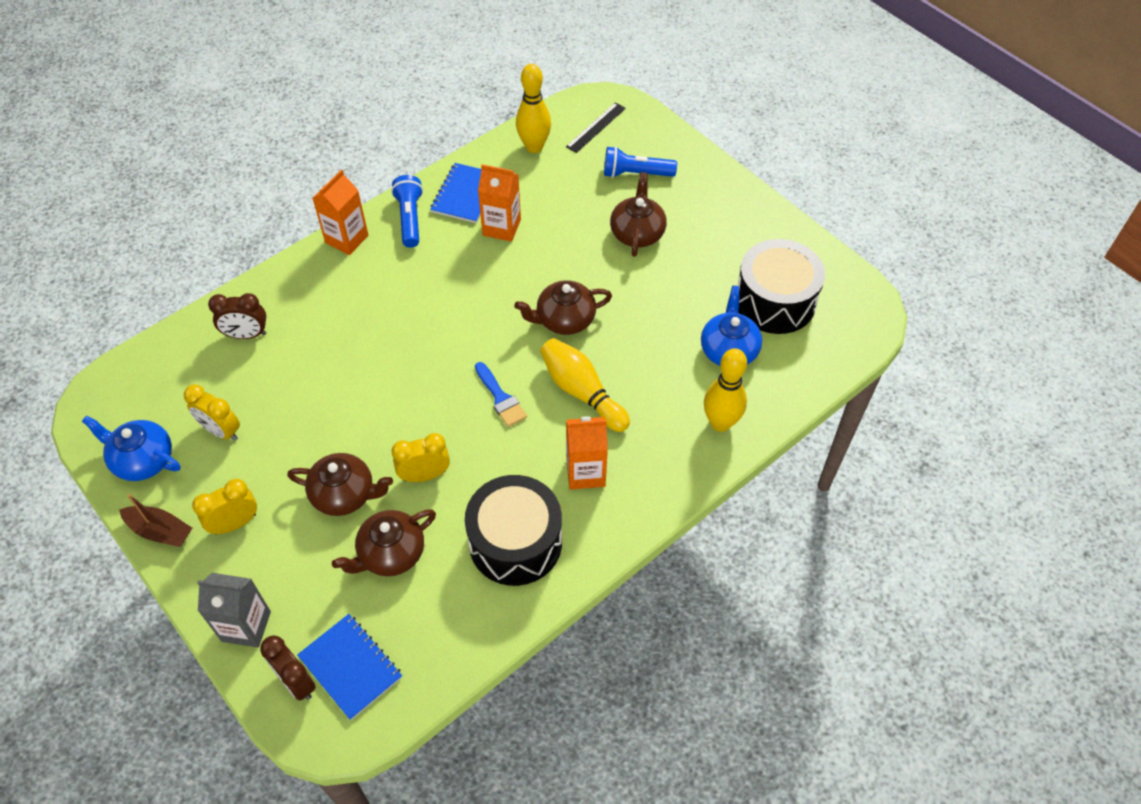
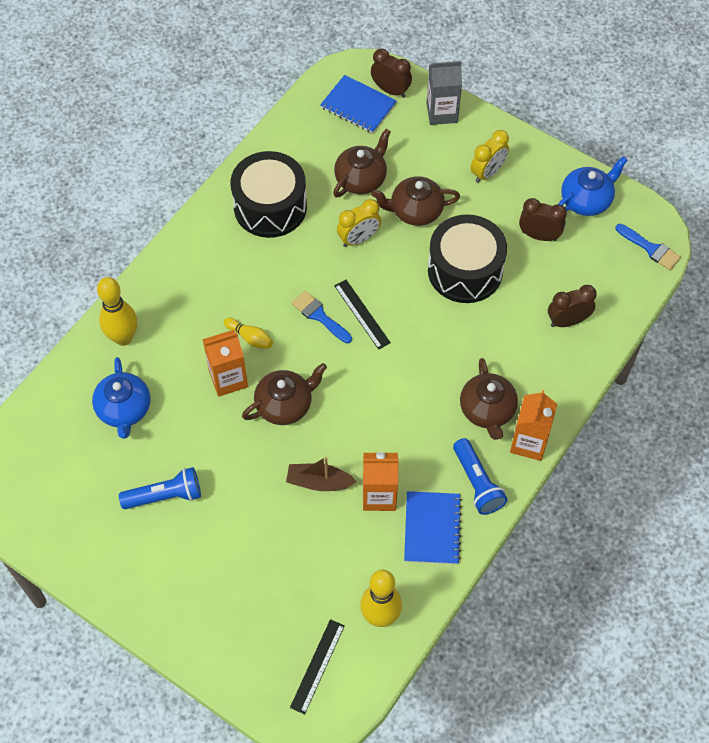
camera: 165 degrees right, 5 degrees up
blue teapot [82,415,181,481] -> blue teapot turned 45 degrees counterclockwise [558,156,628,216]
brown boat [119,494,192,547] -> brown boat moved to [286,457,357,491]
yellow clock [184,384,240,441] -> brown clock [519,198,567,241]
yellow bowling pin [540,338,630,432] -> yellow bowling pin [224,318,273,349], size x0.53
orange carton [566,416,608,490] -> orange carton moved to [202,330,248,397]
blue flashlight [604,146,677,178] -> blue flashlight moved to [119,467,201,509]
brown teapot [610,172,667,257] -> brown teapot moved to [460,358,518,440]
black drum [737,239,825,334] -> black drum moved to [428,214,507,303]
none -> black ruler [334,280,391,350]
none -> blue brush [615,224,681,270]

